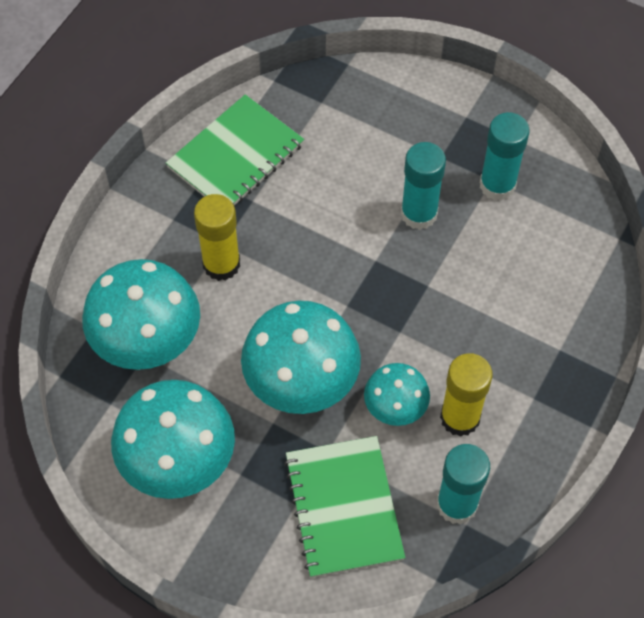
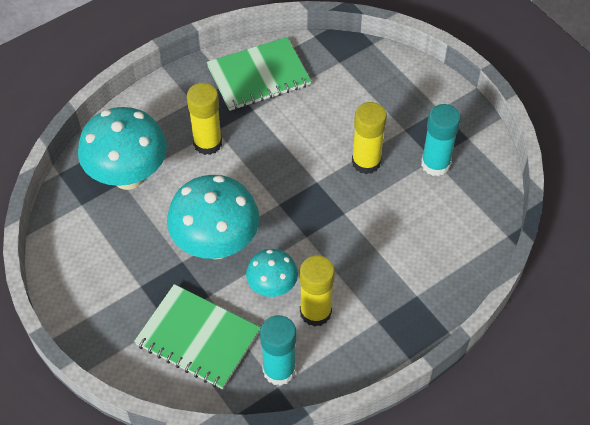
camera: 25 degrees right, 5 degrees down
turquoise mushroom [111,380,235,499] -> none
green notebook [284,436,406,578] -> green notebook turned 75 degrees counterclockwise [134,284,261,389]
turquoise glue stick [401,142,446,230] -> yellow glue stick [352,102,387,174]

